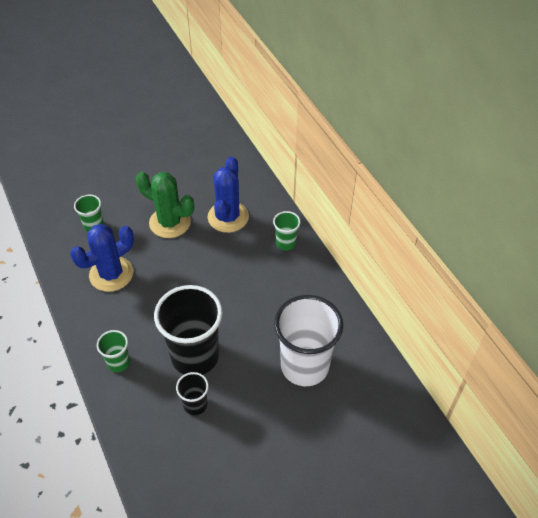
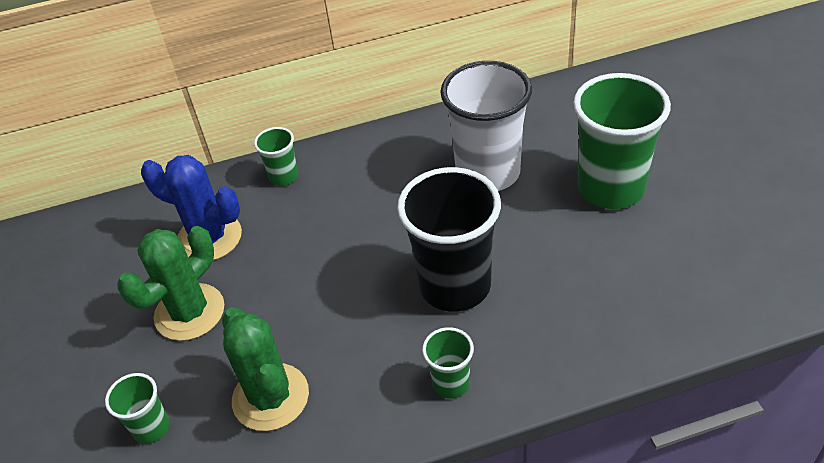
camera: 75 degrees left, 5 degrees down
blue cactus [70,224,134,292] -> green cactus [222,307,309,431]
black cup [176,372,209,415] -> none
none -> green cup [573,73,671,209]

